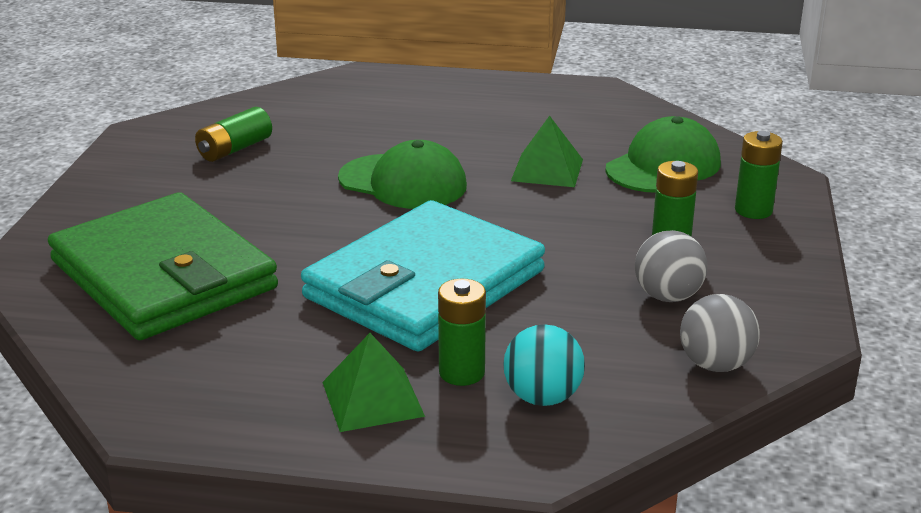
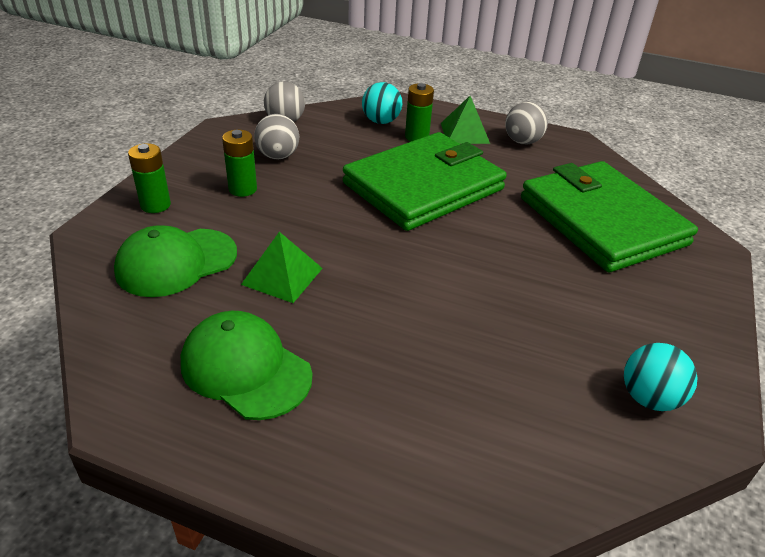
camera: 170 degrees left, 10 degrees up
green battery [195,107,272,162] -> none
turquoise wallet [301,200,545,352] -> green wallet [343,132,507,231]
green cap [338,140,467,209] -> green cap moved to [181,311,312,420]
none -> grey ball [505,102,548,144]
none -> turquoise ball [624,343,697,411]

